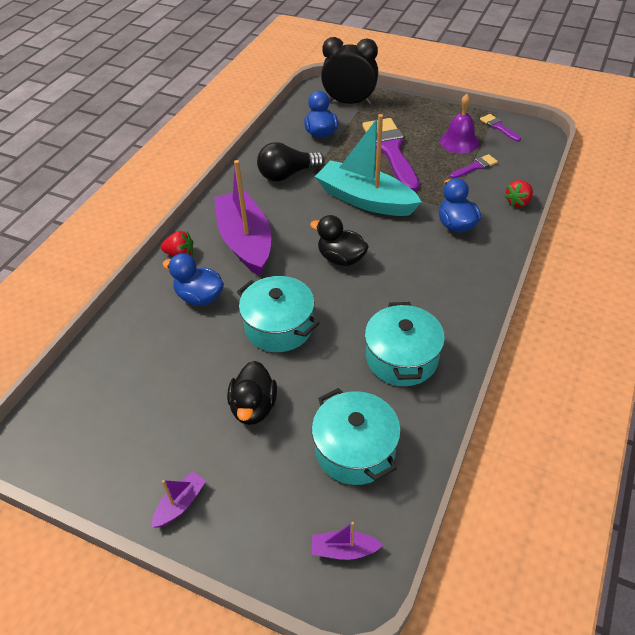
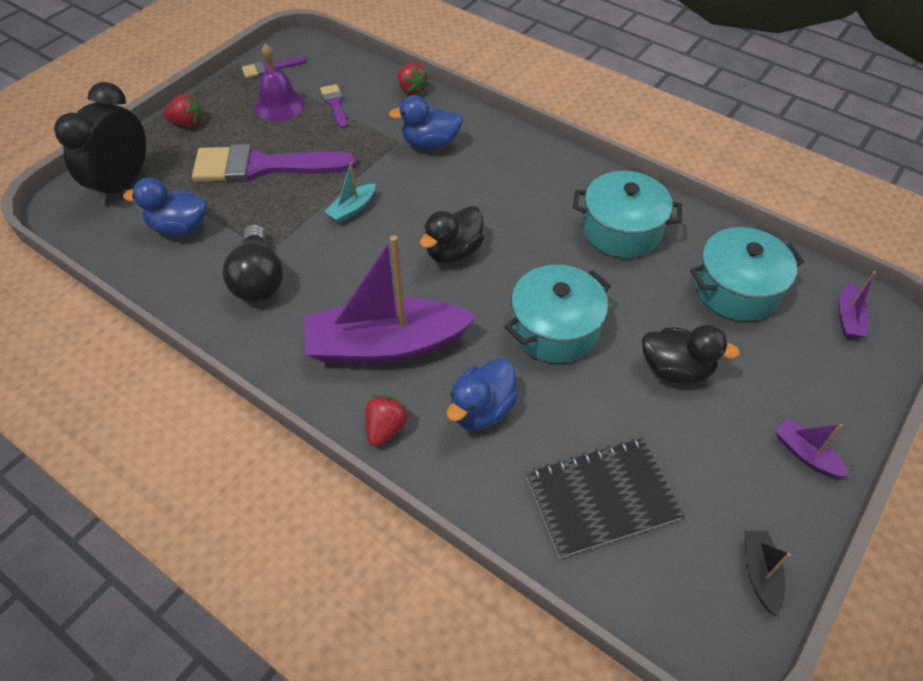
camera: 80 degrees left, 5 degrees up
turquoise boat [315,114,422,216] -> turquoise boat [324,162,375,223], size x0.42
none -> red strawberry [163,93,202,127]
none -> black notebook [526,438,684,558]
none -> black boat [744,531,791,616]

